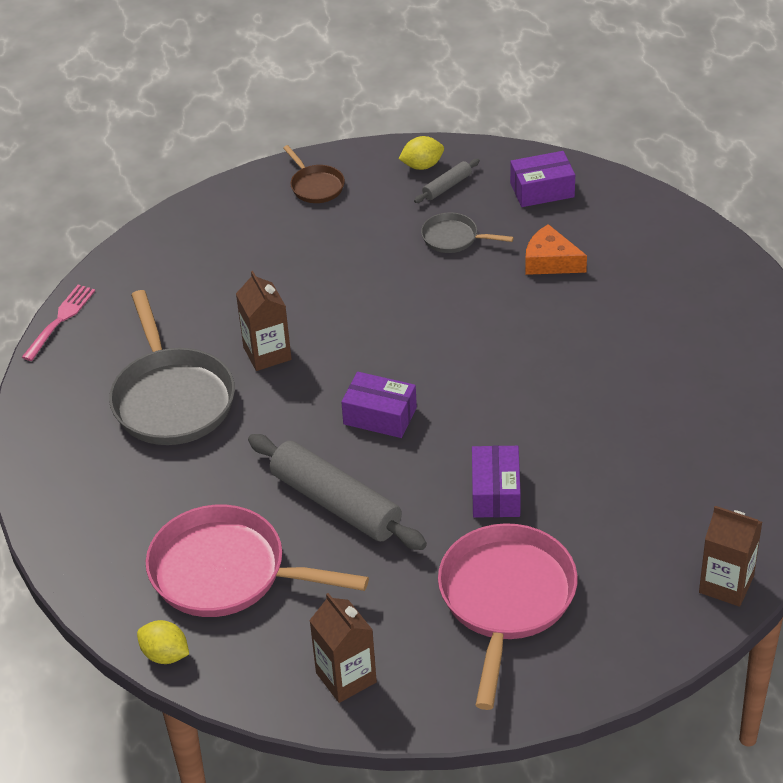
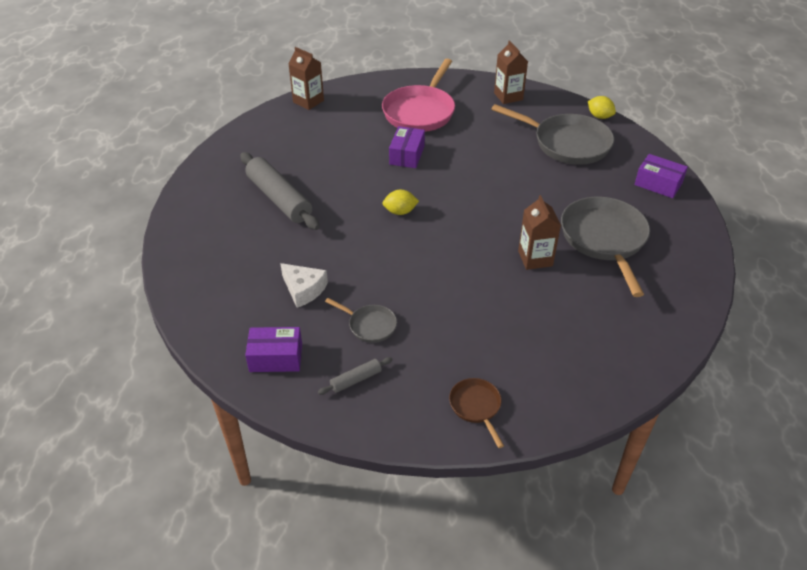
camera: 170 degrees left, 0 degrees up
pink fork [22,284,95,361] -> none
pink pan [146,505,369,617] -> grey pan [491,104,614,165]
grey rolling pin [248,434,427,550] -> grey rolling pin moved to [240,152,320,230]
purple box [341,372,417,438] -> purple box moved to [634,154,688,198]
yellow lemon [399,136,444,170] -> yellow lemon moved to [382,190,419,215]
orange cheese [525,224,587,275] -> white cheese [280,263,328,308]

